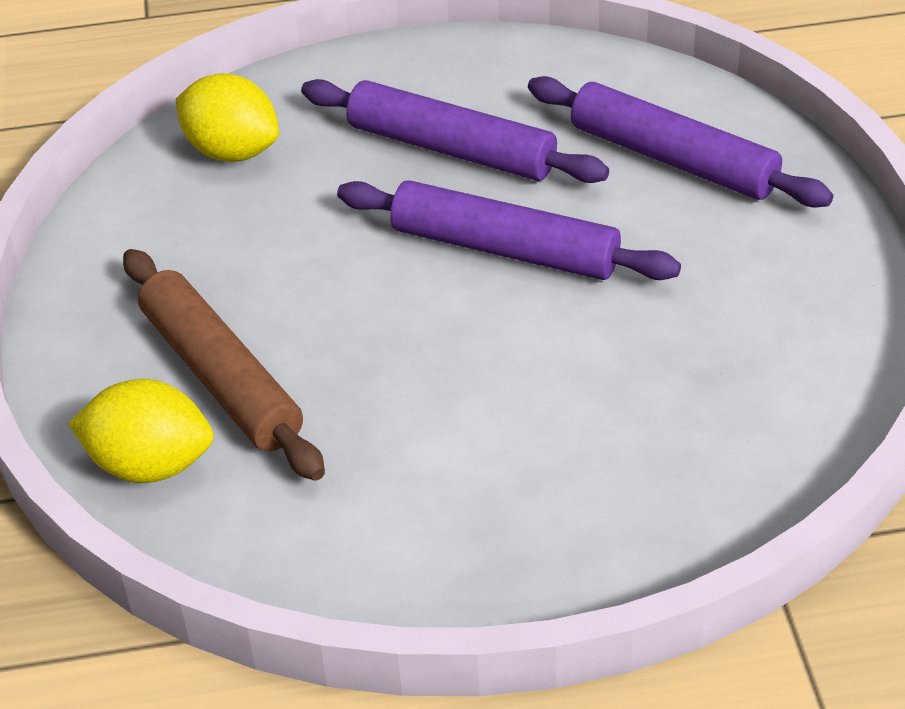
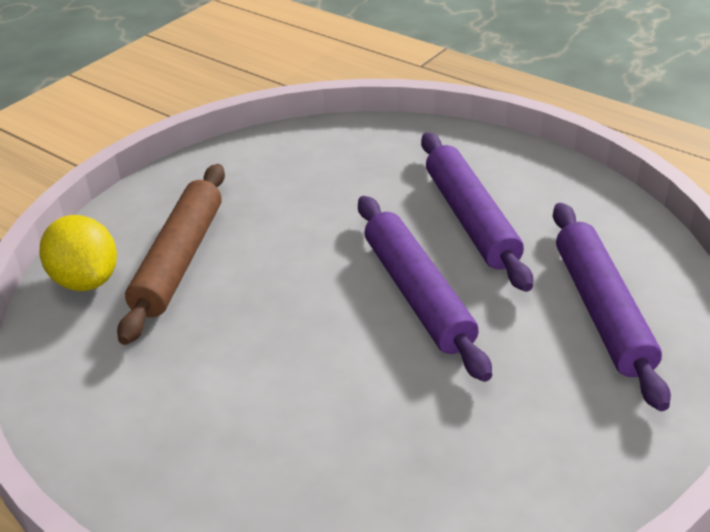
camera: 45 degrees right, 5 degrees down
yellow lemon [176,73,279,162] -> none

